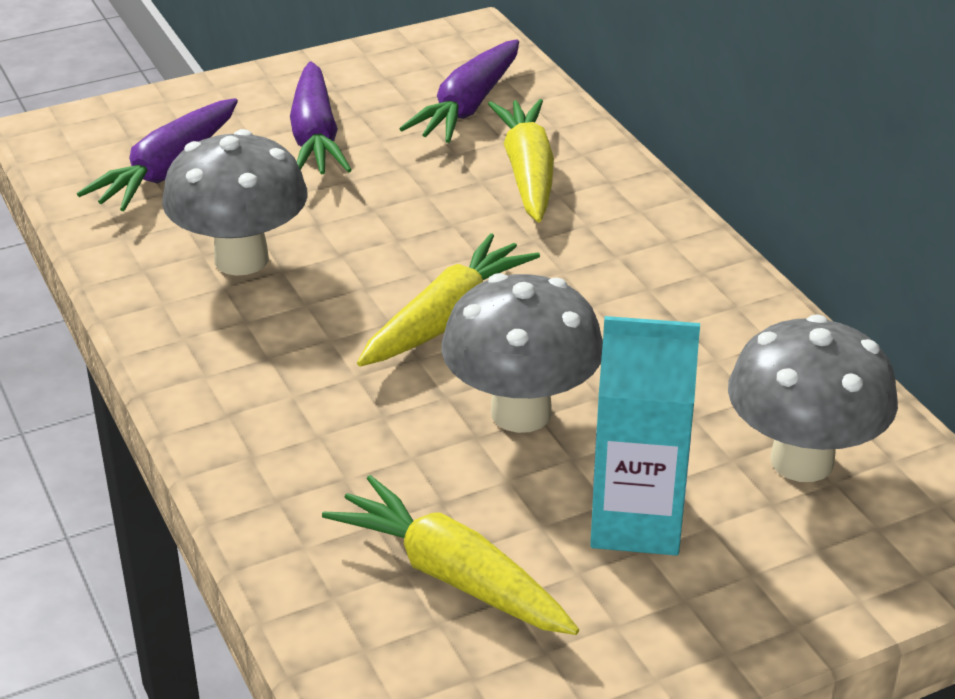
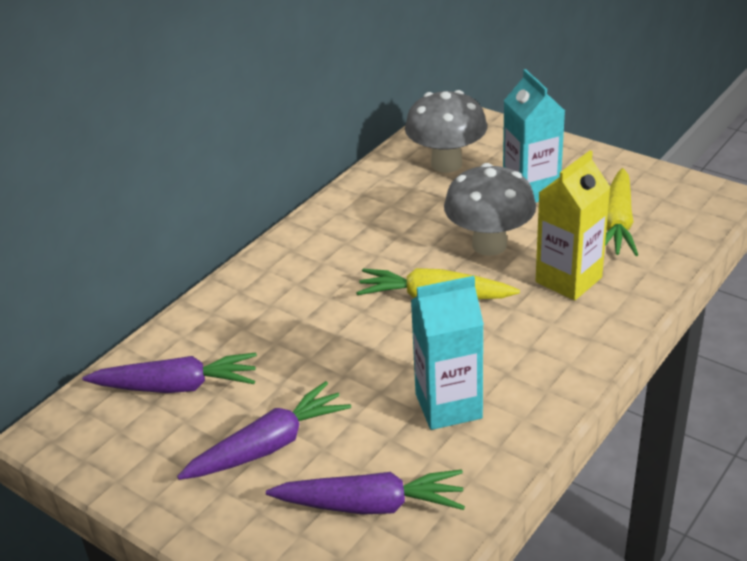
camera: 115 degrees left, 0 degrees up
grey mushroom [162,129,307,276] -> turquoise carton [411,276,484,430]
yellow carrot [488,99,554,223] -> none
none -> yellow carton [536,150,611,301]

